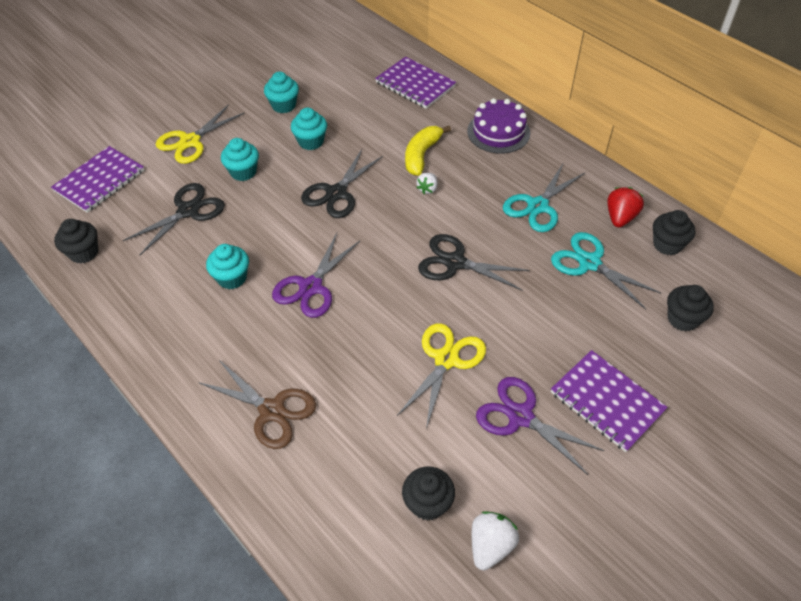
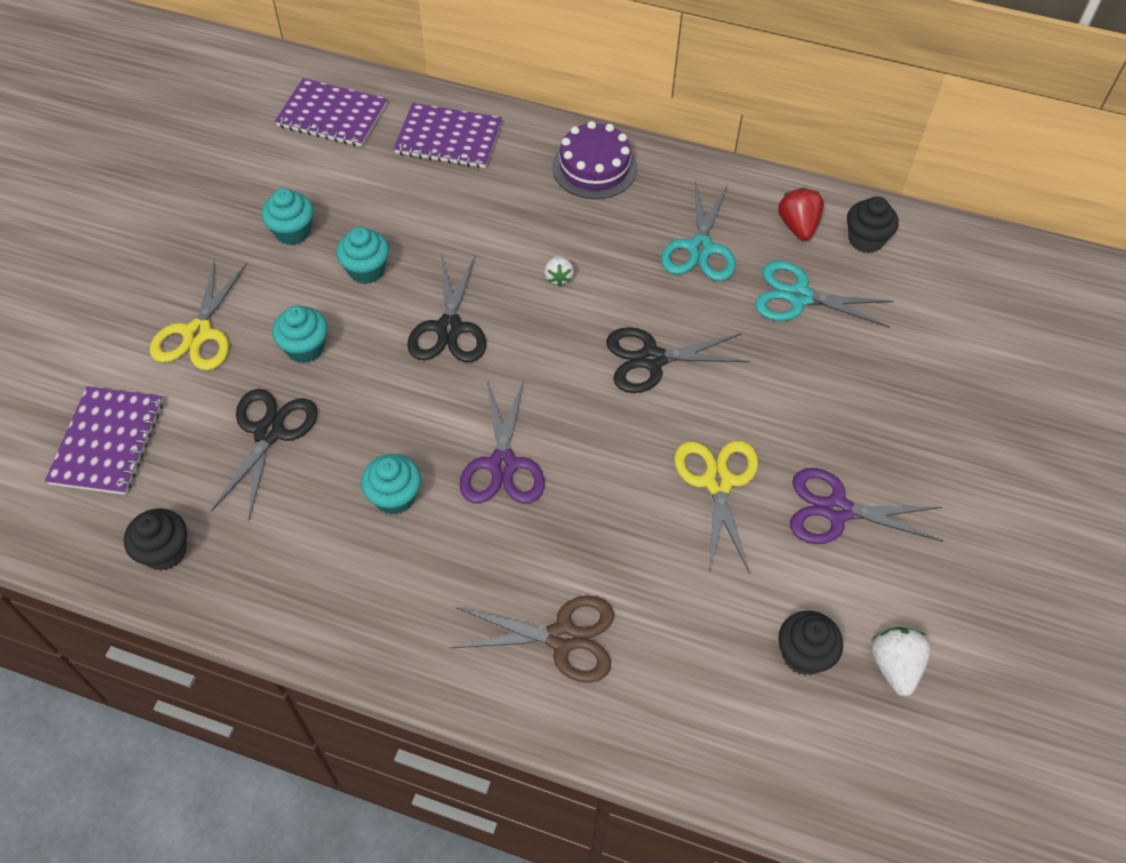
camera: 30 degrees left, 5 degrees up
yellow banana [405,126,451,176] -> none
purple notebook [551,350,668,452] -> purple notebook moved to [275,78,387,147]
black cupcake [667,285,714,331] -> none

